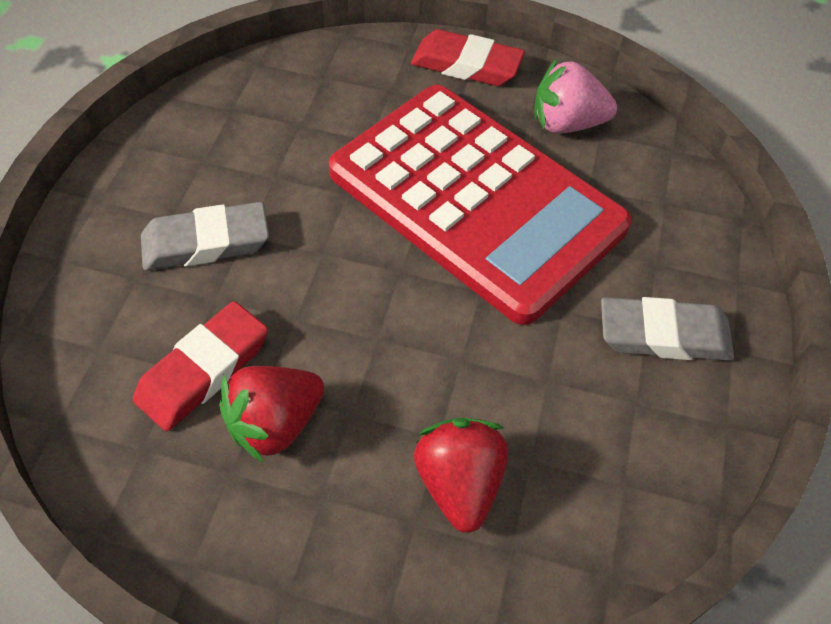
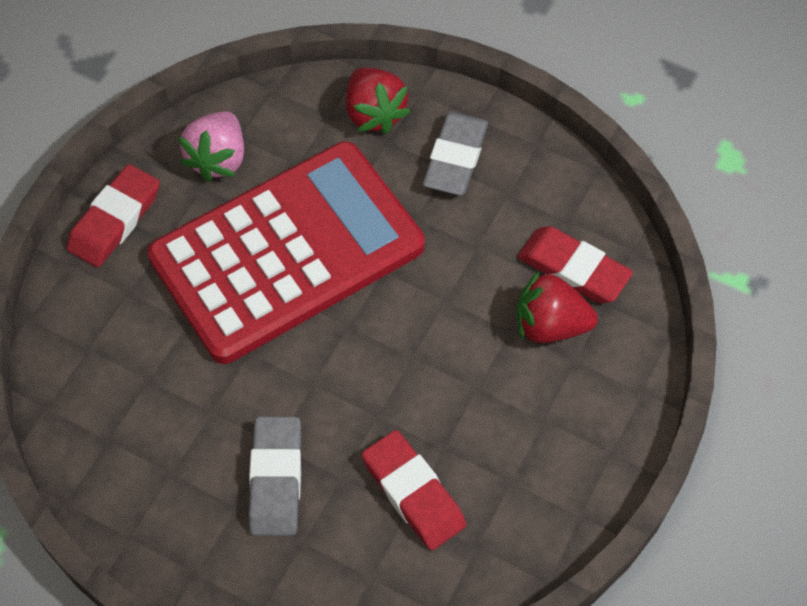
camera: 75 degrees left, 5 degrees up
red strawberry [219,366,324,463] -> red strawberry moved to [346,68,411,134]
none -> red eraser [517,226,633,303]

